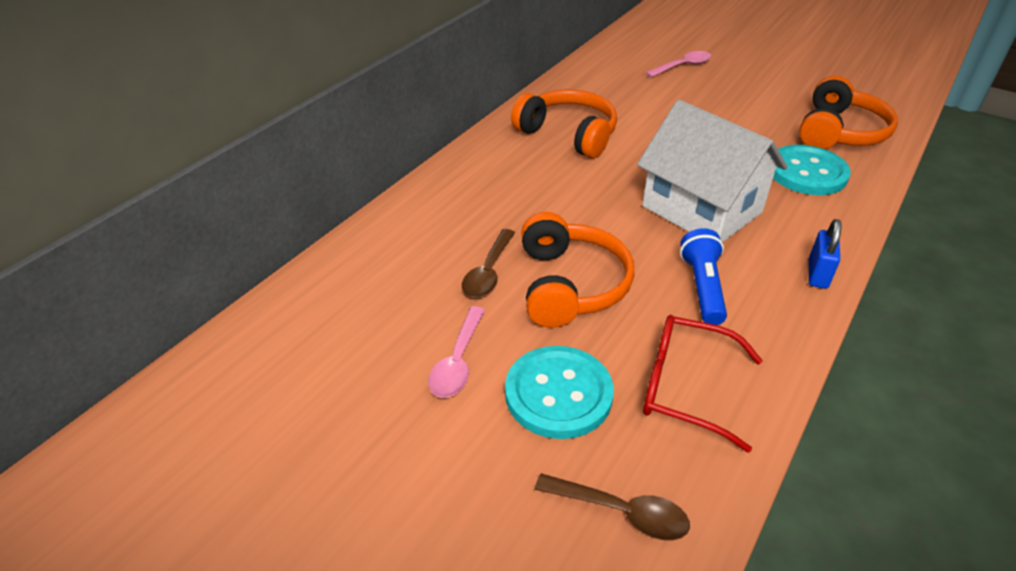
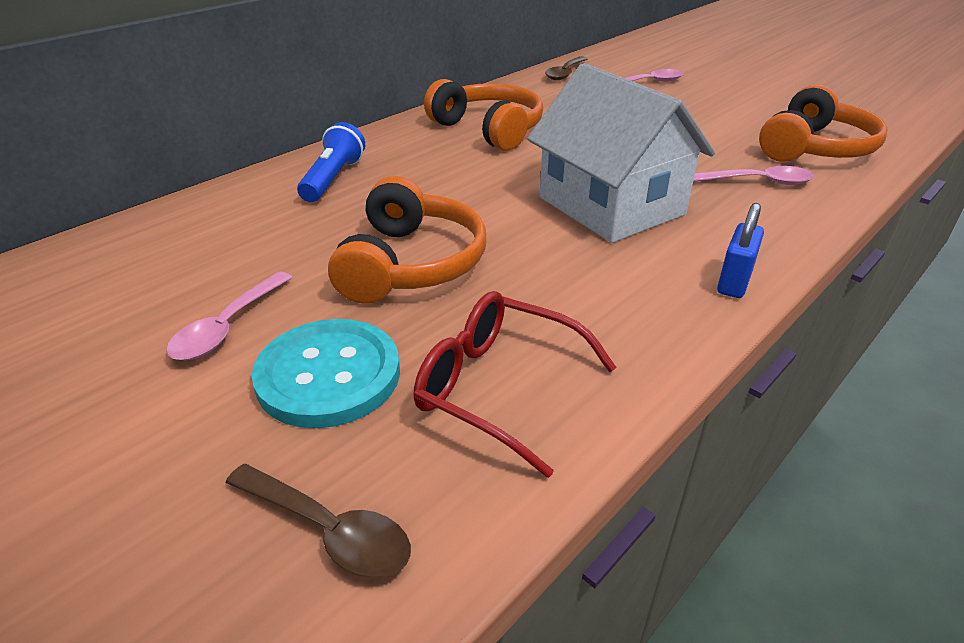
camera: 10 degrees right, 5 degrees down
brown spoon [462,229,515,298] -> brown spoon moved to [545,56,588,80]
blue flashlight [680,228,727,325] -> blue flashlight moved to [297,122,365,202]
turquoise button [773,145,851,195] -> pink spoon [693,166,815,185]

